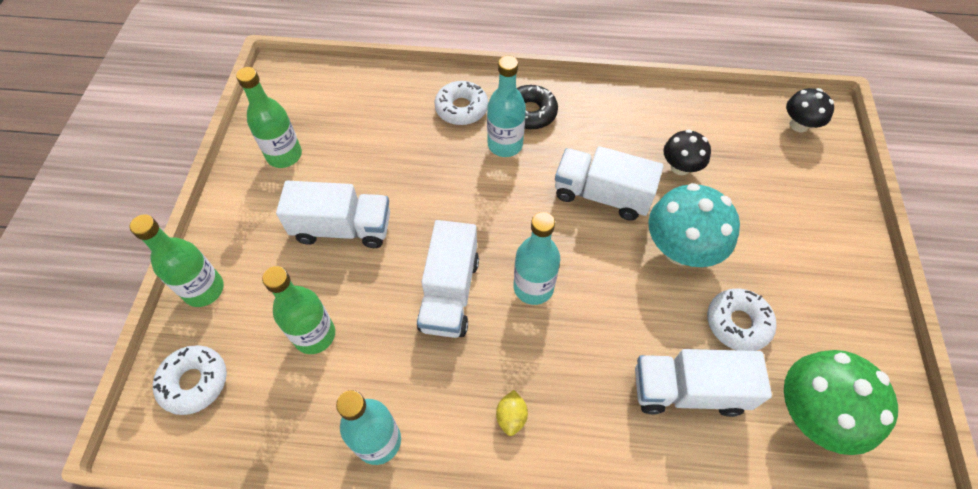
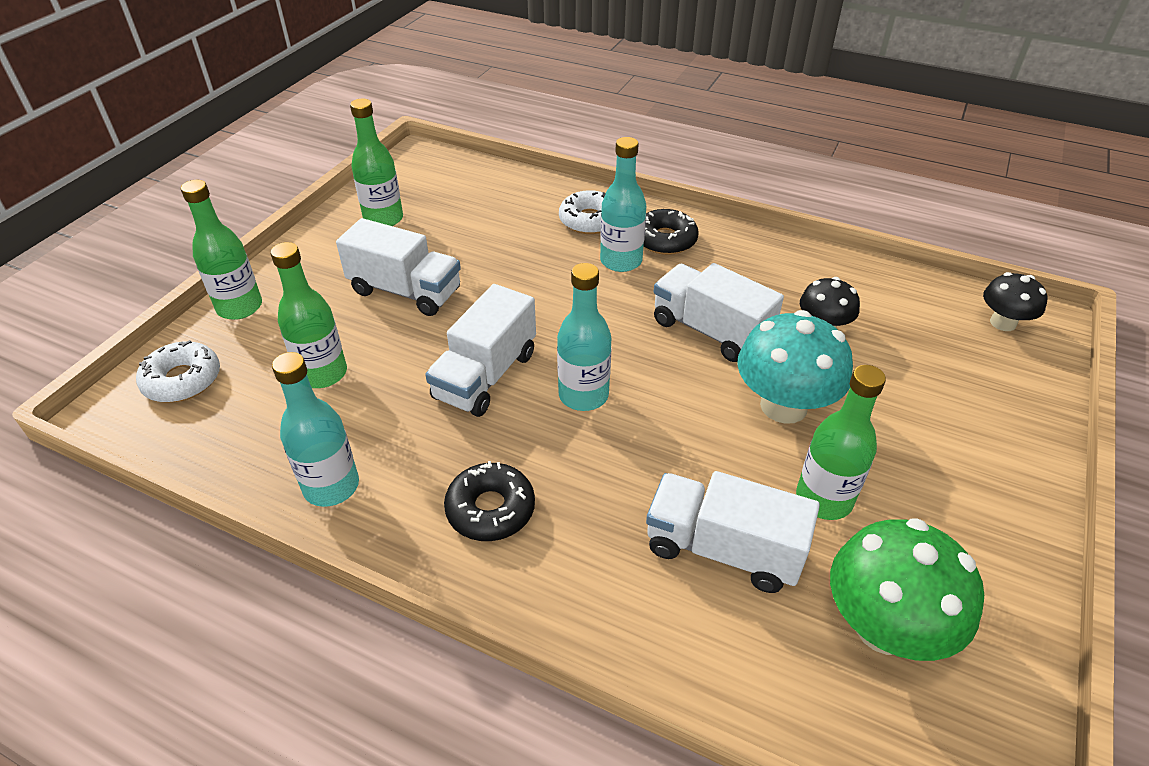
camera: 20 degrees right, 15 degrees down
yellow lemon [496,390,528,436] -> black donut [444,461,535,541]
white donut [707,288,776,351] -> green bottle [796,365,886,520]

